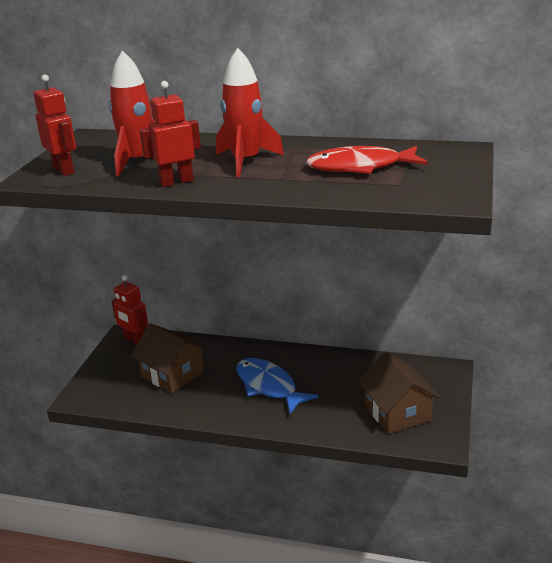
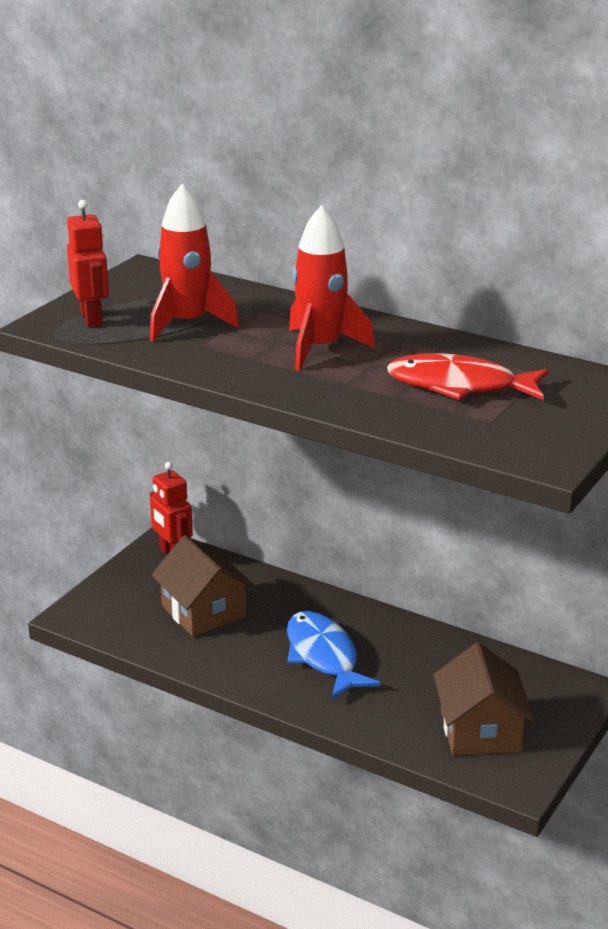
camera: 15 degrees right, 0 degrees up
red robot [140,81,201,187] -> none

